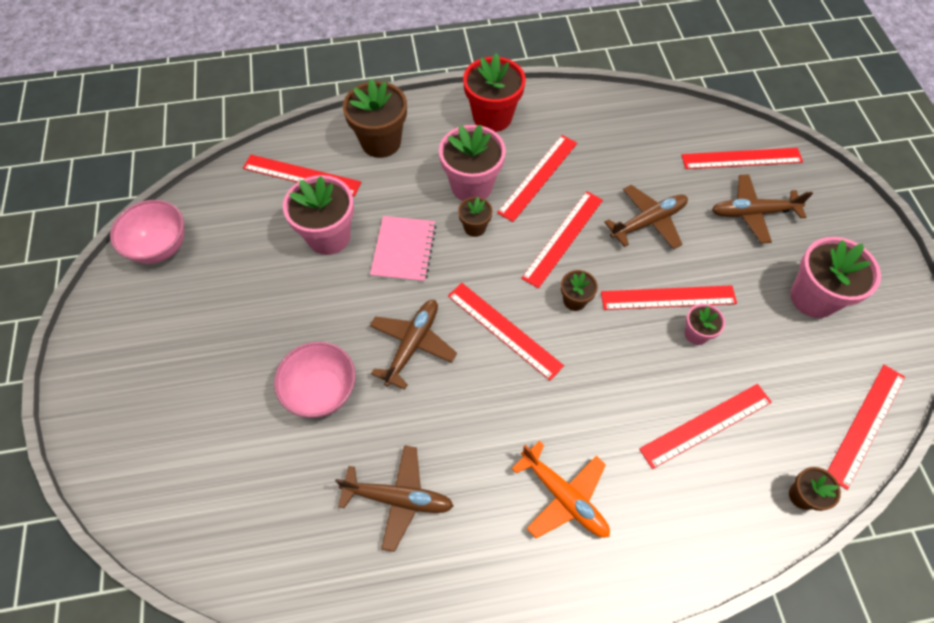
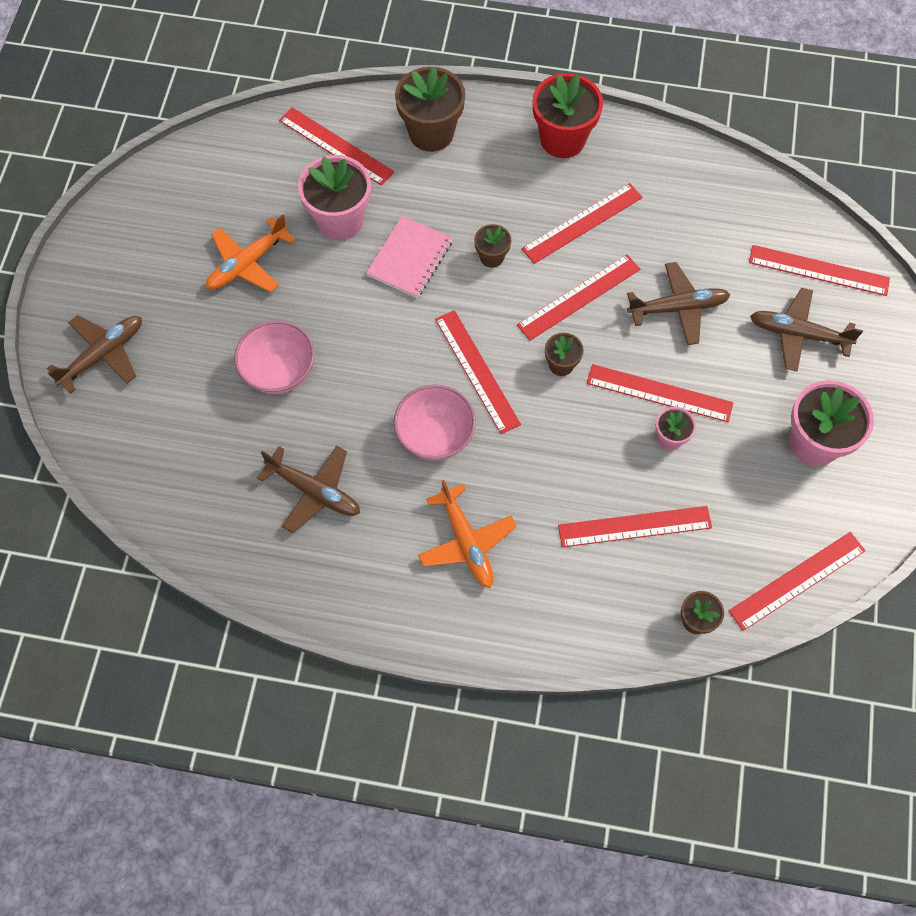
camera: 20 degrees right, 5 degrees up
pink bowl [110,200,185,264] -> pink bowl moved to [394,384,476,461]
brown plane [370,300,457,390] -> brown plane moved to [47,315,142,394]
pink flower pot [439,125,506,201] -> none
none -> orange plane [206,214,295,292]

